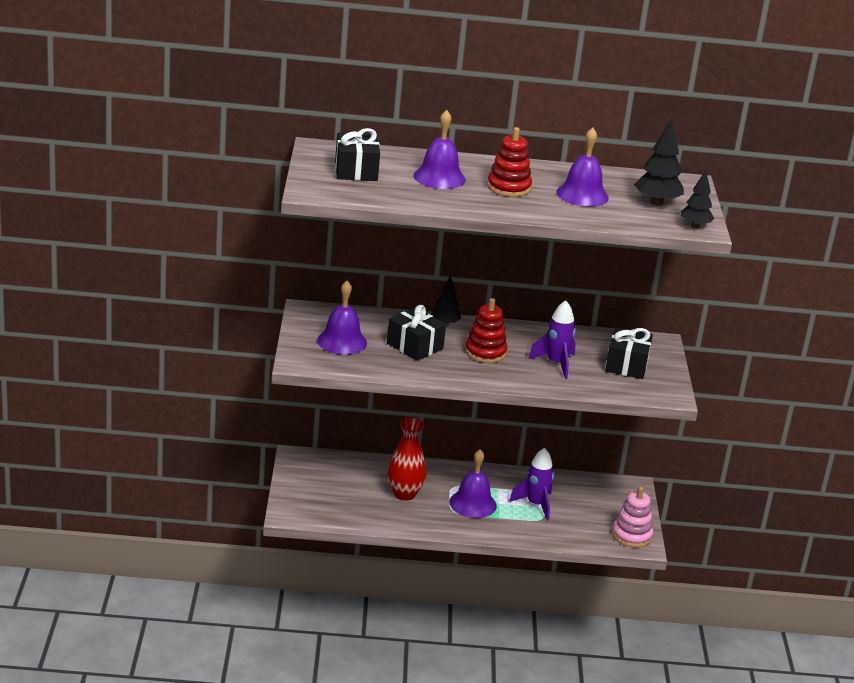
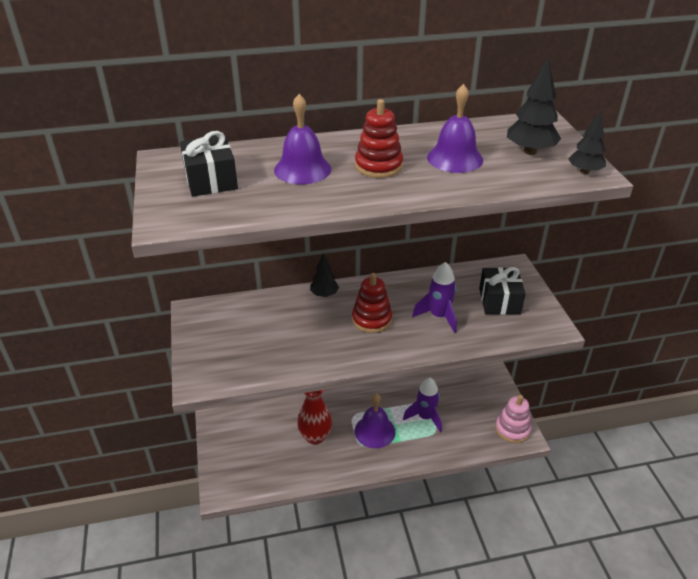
camera: 10 degrees left, 10 degrees up
purple bell [317,281,367,355] -> none
black gift [387,305,446,361] -> none

